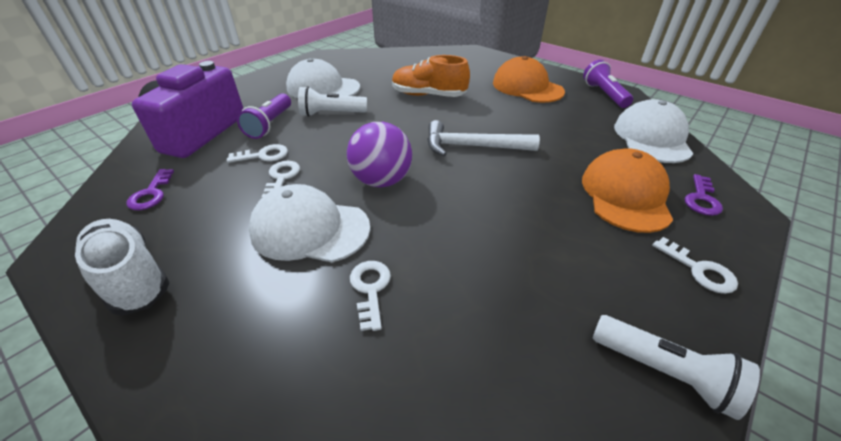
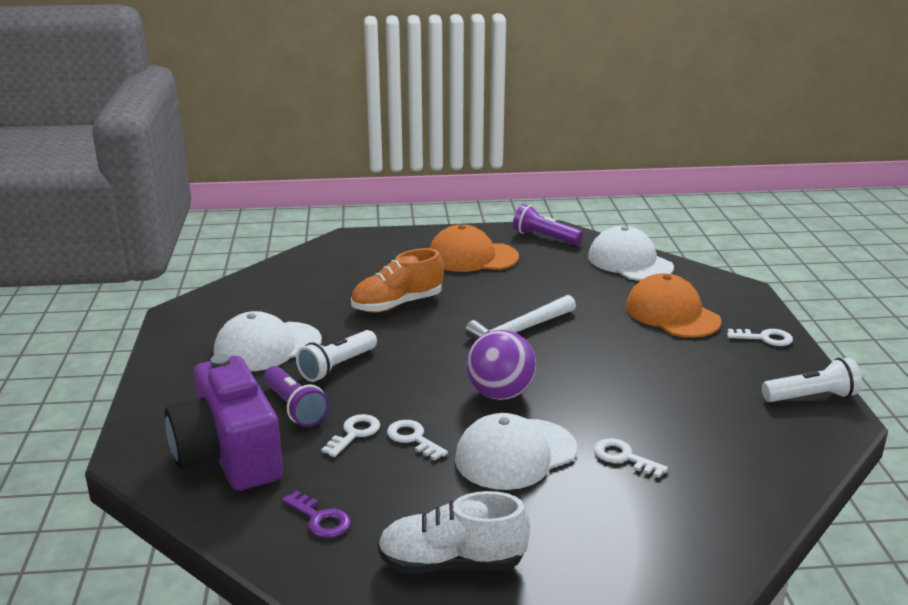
camera: 45 degrees left, 15 degrees down
purple key [685,174,723,216] -> none

